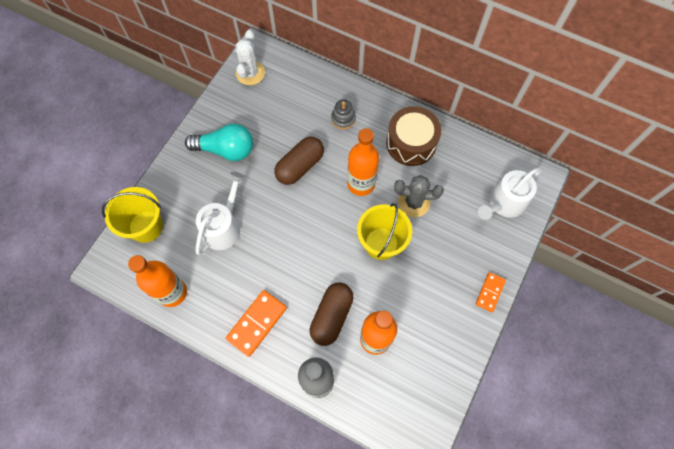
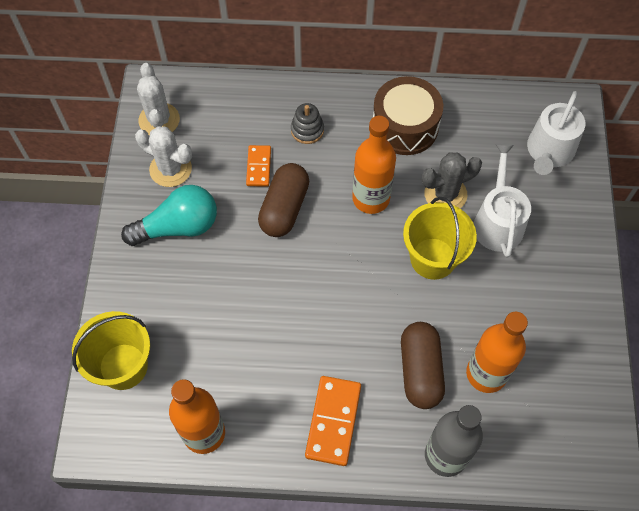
camera: 25 degrees left, 5 degrees down
white watering can [196,172,245,255] -> white watering can moved to [474,143,531,257]
orange domino [476,272,506,312] -> orange domino moved to [246,145,271,187]
none -> white cactus [135,126,192,187]

